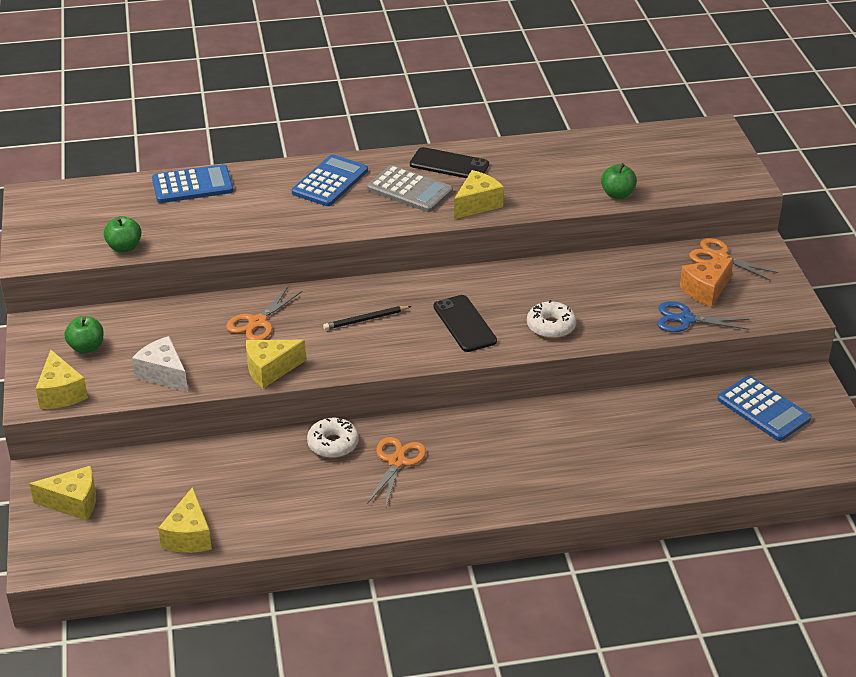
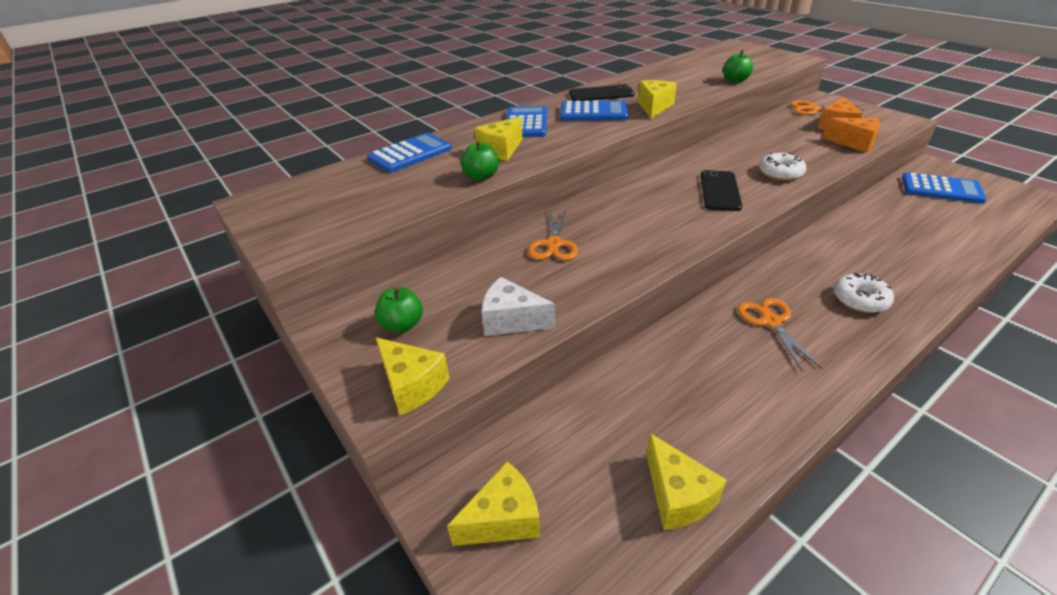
camera: 25 degrees left, 0 degrees up
green apple [104,216,142,253] -> green apple moved to [461,141,499,181]
yellow cheese [246,340,306,388] -> yellow cheese moved to [474,117,523,161]
white donut [307,417,359,458] -> white donut moved to [834,273,894,313]
black pencil [323,306,412,330] -> none
grey calculator [367,165,453,212] -> blue calculator [560,100,628,121]
black phone [433,295,497,352] -> black phone turned 60 degrees clockwise [700,170,743,211]
blue scissors [657,301,749,332] -> orange cheese [823,118,880,153]

